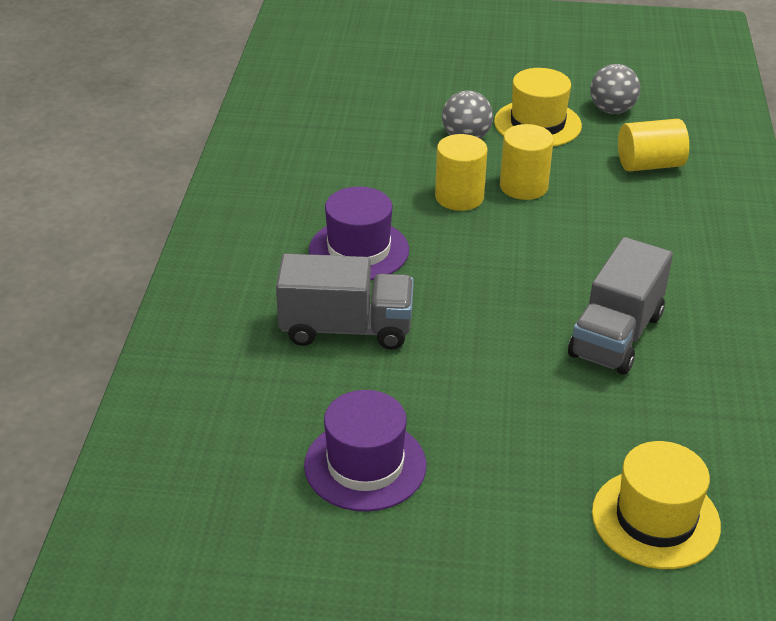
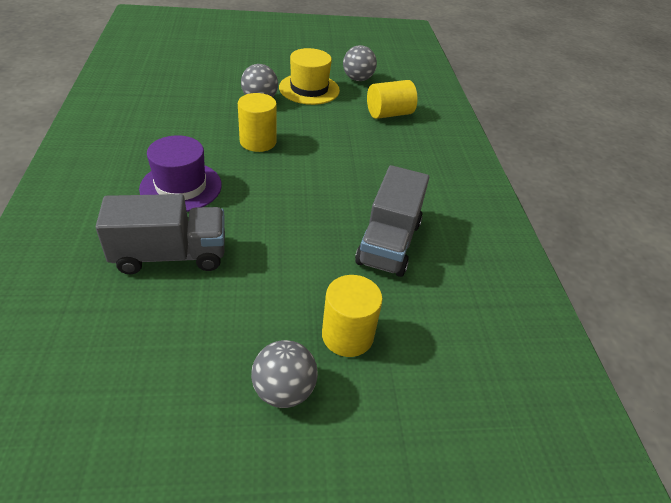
camera: 15 degrees left, 5 degrees up
purple hat [304,390,427,512] -> none
yellow cylinder [500,124,554,200] -> yellow cylinder moved to [322,275,383,357]
yellow hat [592,441,721,569] -> none
none -> grey ball [251,340,318,408]

